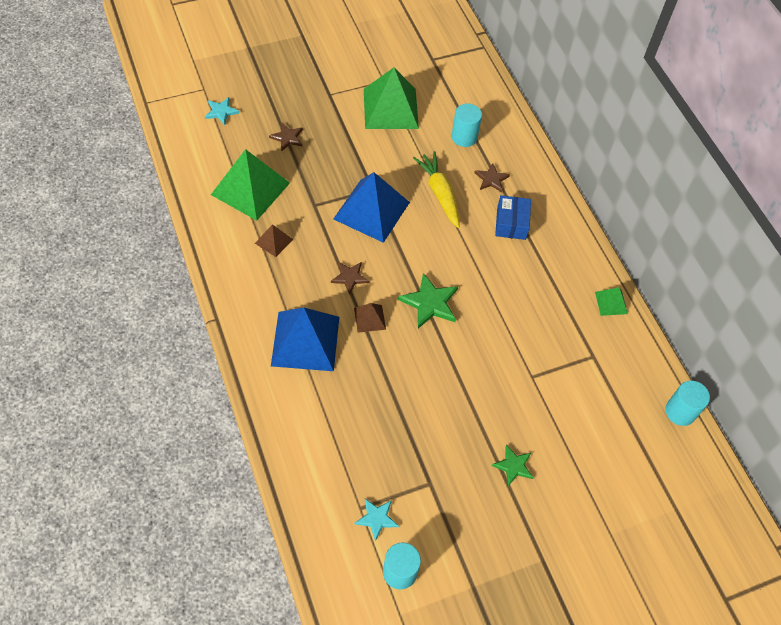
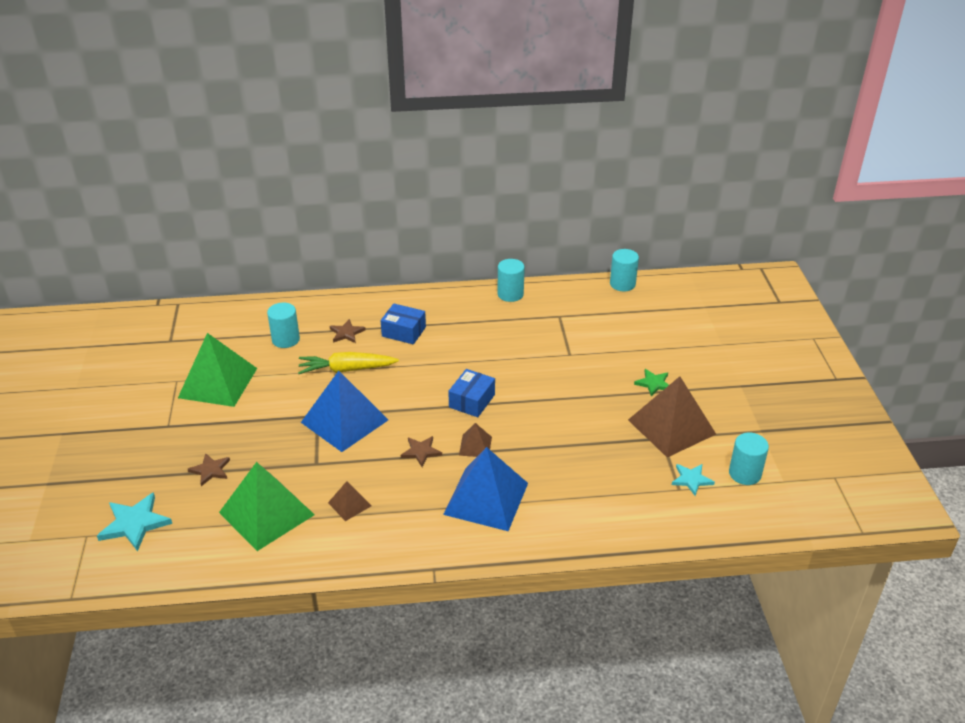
camera: 70 degrees left, 20 degrees down
turquoise star [205,97,240,125] -> turquoise star [97,492,172,551], size x1.60
green star [398,273,458,328] -> blue box [448,369,495,417]
green pyramid [595,287,628,316] -> turquoise cylinder [497,259,525,302]
none -> brown pyramid [628,376,716,458]

